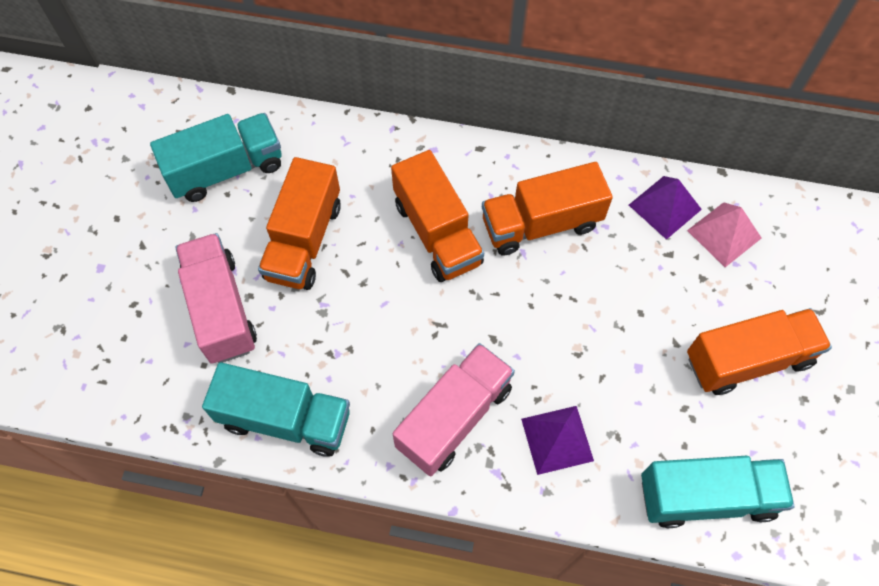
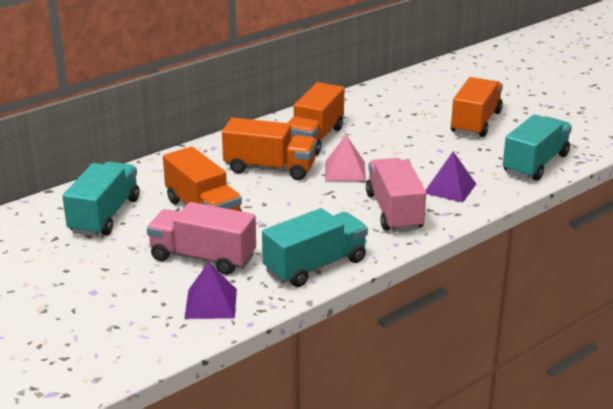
camera: 50 degrees left, 35 degrees down
purple pyramid [629,176,702,240] -> purple pyramid moved to [184,262,237,319]
pink pyramid [687,202,762,267] -> pink pyramid moved to [325,135,366,181]

